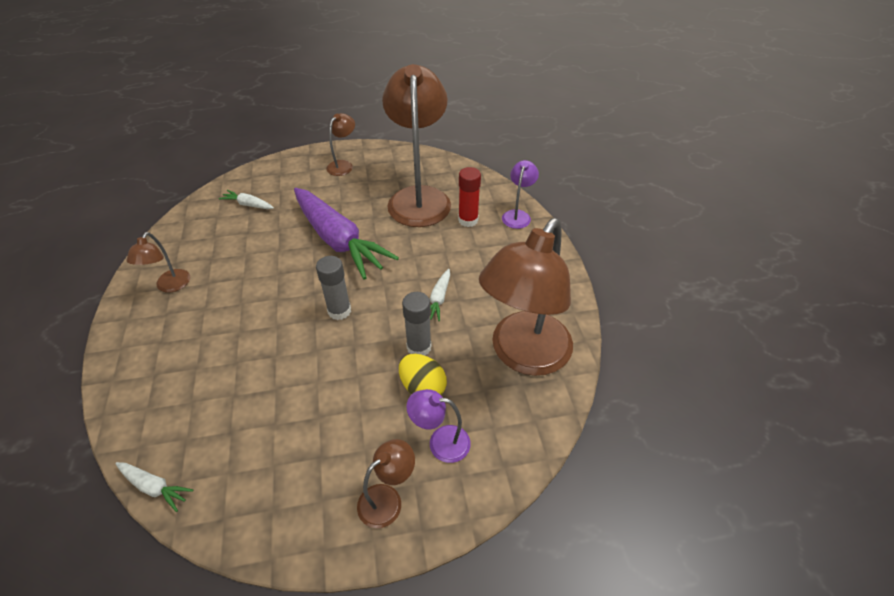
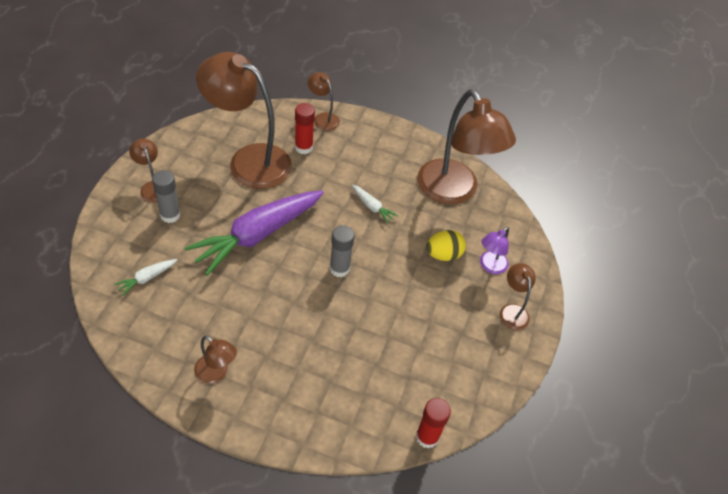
camera: 65 degrees left, 5 degrees up
white carrot [115,462,193,512] -> red glue stick [416,398,451,449]
purple carrot [294,188,399,279] -> purple carrot turned 150 degrees clockwise [185,190,324,276]
grey glue stick [402,292,432,356] -> grey glue stick moved to [152,170,180,223]
purple lamp [502,160,539,229] -> brown lamp [308,72,340,131]

